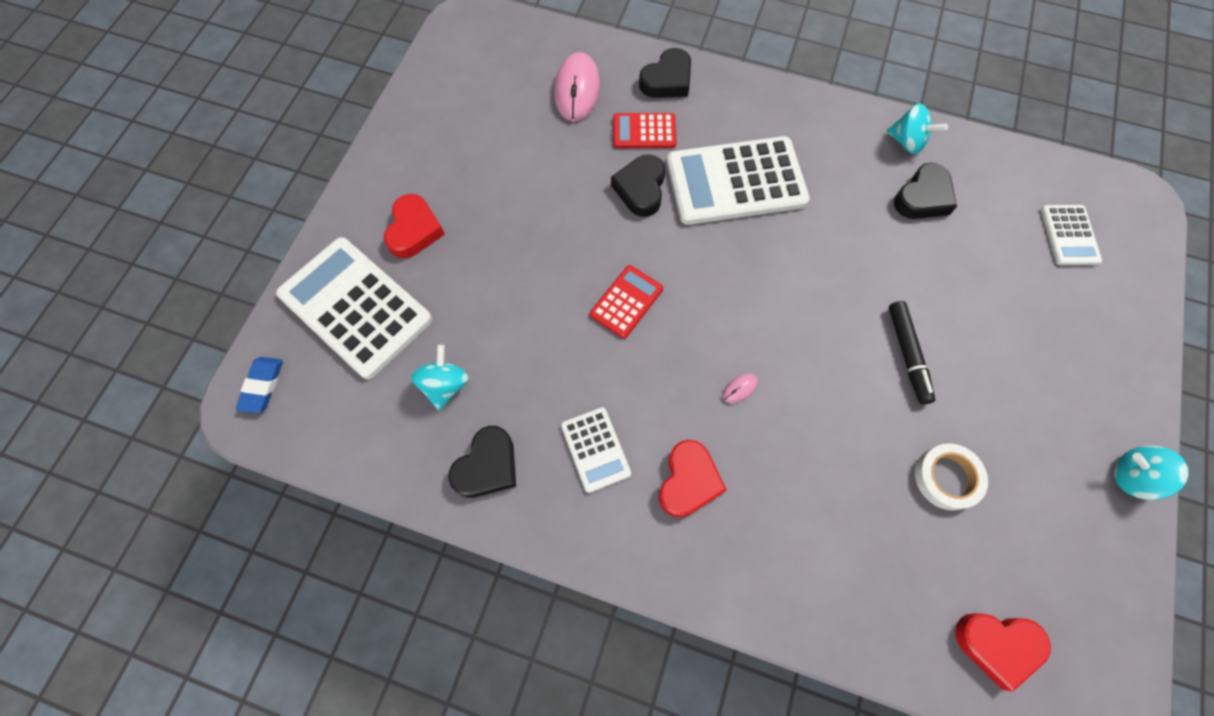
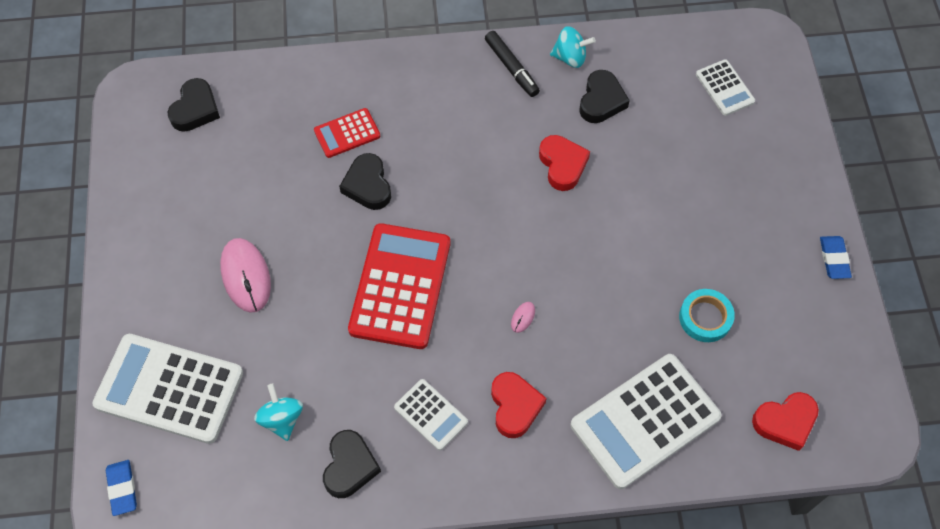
camera: 25 degrees left, 5 degrees down
red heart [384,194,445,258] -> red heart moved to [539,135,590,191]
pink mouse [554,52,600,121] -> pink mouse moved to [220,238,271,313]
red calculator [590,265,663,339] -> red calculator [348,223,450,349], size x1.99
black heart [639,48,691,98] -> black heart moved to [167,78,220,132]
white calculator [667,136,810,225] -> white calculator moved to [570,354,722,489]
black marker [889,301,935,405] -> black marker moved to [485,31,540,97]
white tape [915,443,988,511] -> turquoise tape [679,289,735,342]
turquoise spinning top [1114,446,1188,500] -> blue eraser [820,236,852,279]

